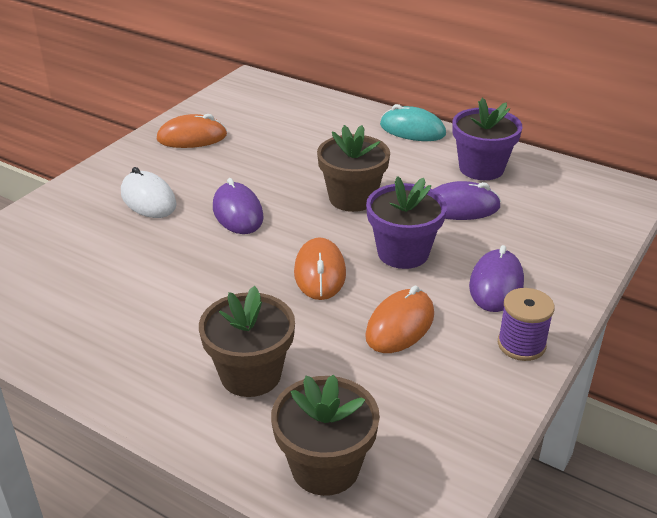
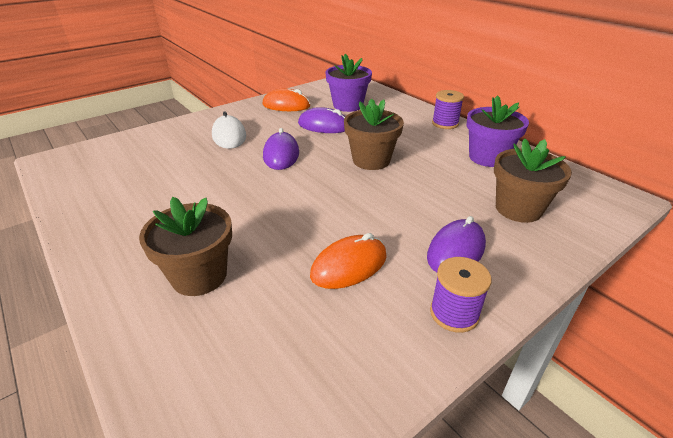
camera: 20 degrees right, 0 degrees up
brown flower pot [271,375,380,496] -> brown flower pot moved to [494,138,572,223]
orange mouse [294,237,346,300] -> none
purple flower pot [366,176,447,269] -> purple flower pot moved to [325,54,372,112]
turquoise mouse [380,104,446,141] -> purple spool [432,90,464,129]
purple mouse [432,181,501,220] -> purple mouse moved to [298,107,345,133]

